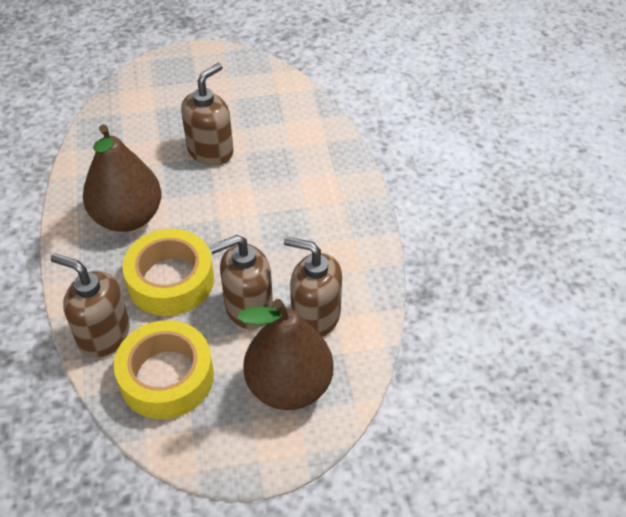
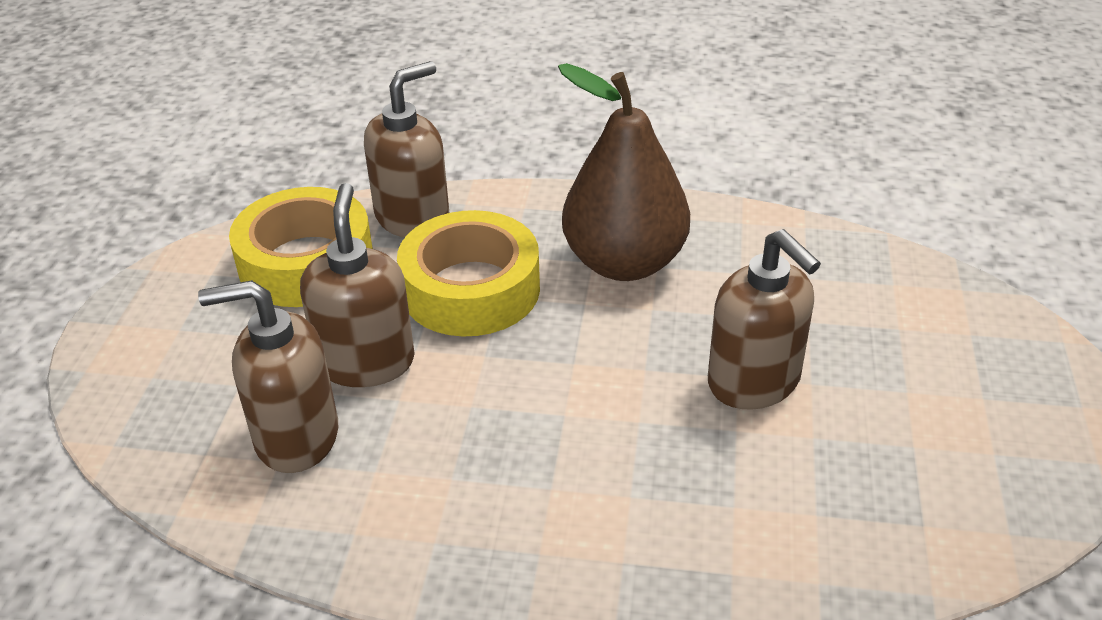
camera: 110 degrees right, 10 degrees down
brown pear [237,299,333,410] -> none
brown soap dispenser [284,236,342,337] -> brown soap dispenser turned 135 degrees counterclockwise [198,280,338,473]

